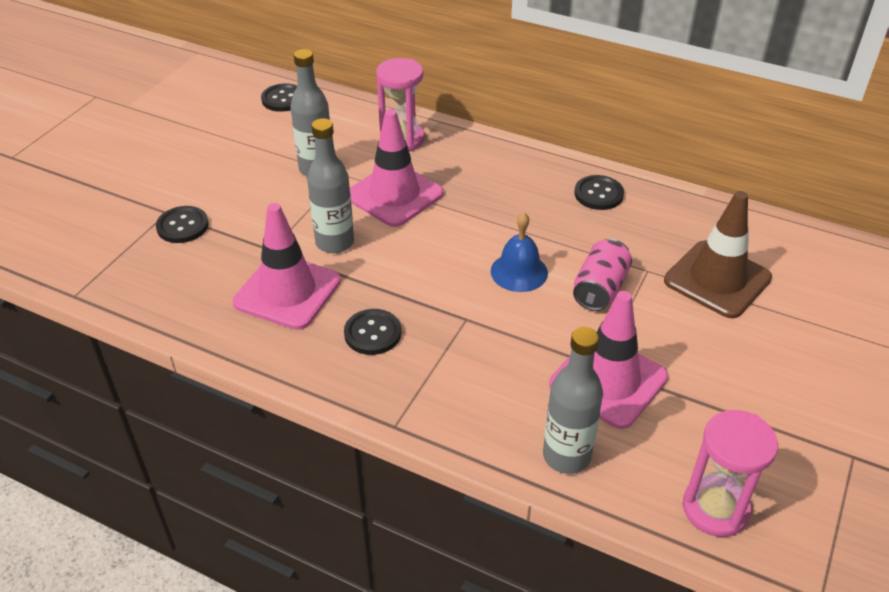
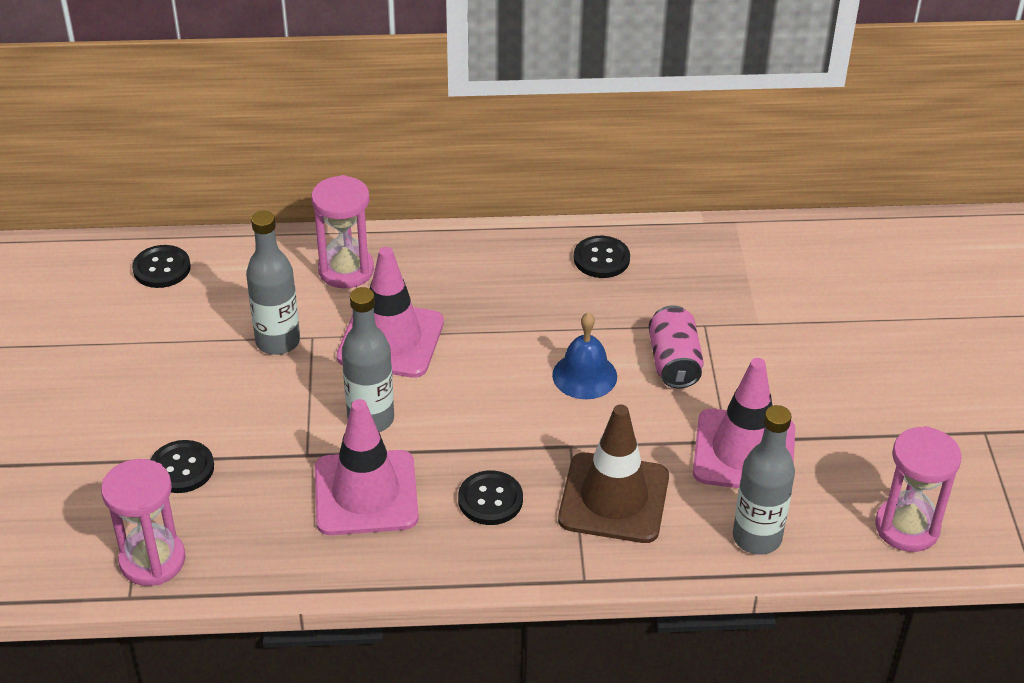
camera: 30 degrees left, 0 degrees up
brown traffic cone [664,191,772,318] -> brown traffic cone moved to [558,404,669,543]
none -> pink hourglass [101,459,186,586]

